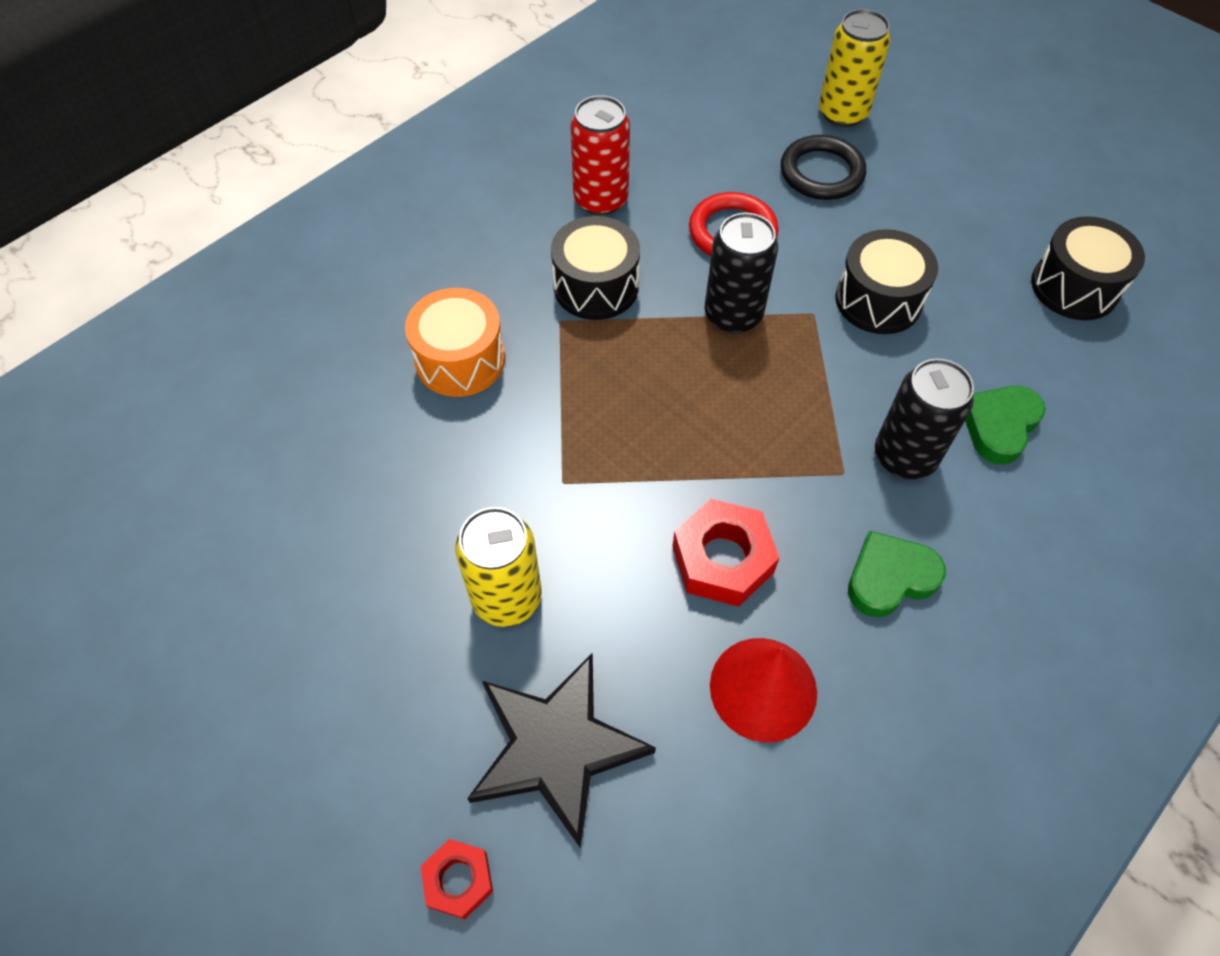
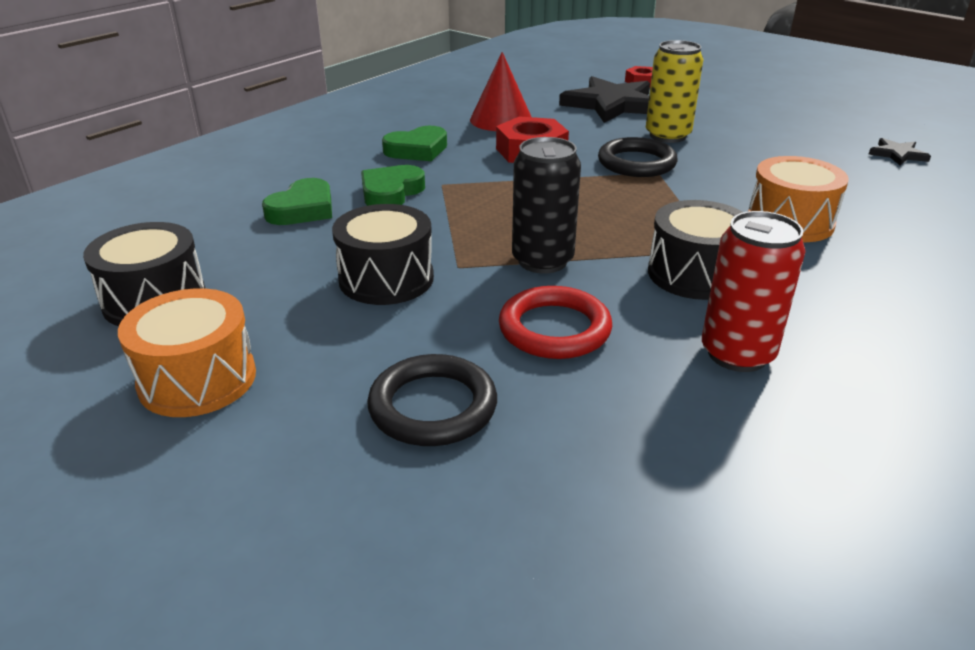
camera: 175 degrees right, 25 degrees down
yellow can [819,9,891,127] -> none
black can [875,359,974,479] -> green heart [361,165,425,206]
none -> orange drum [118,288,256,417]
none -> black ring [598,137,678,177]
none -> black star [868,138,931,165]

